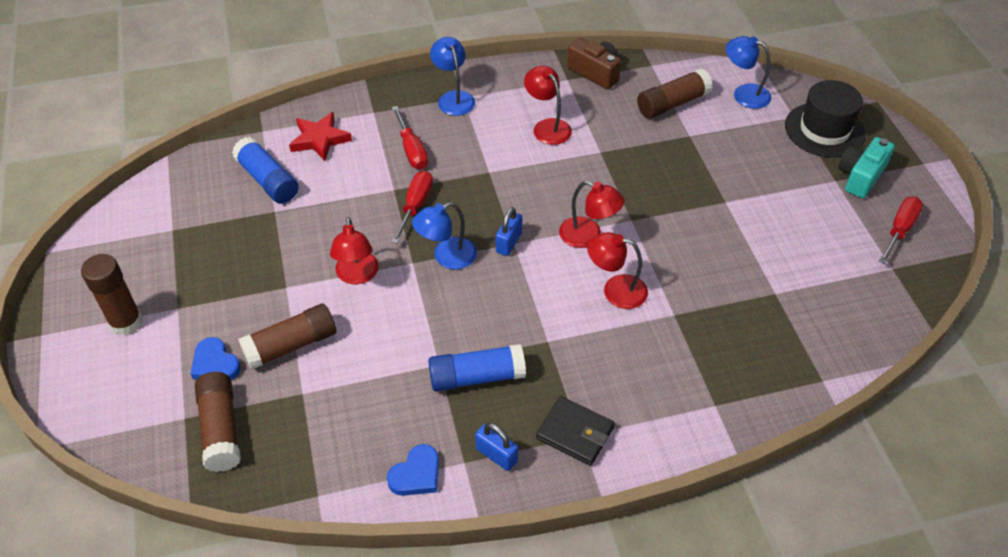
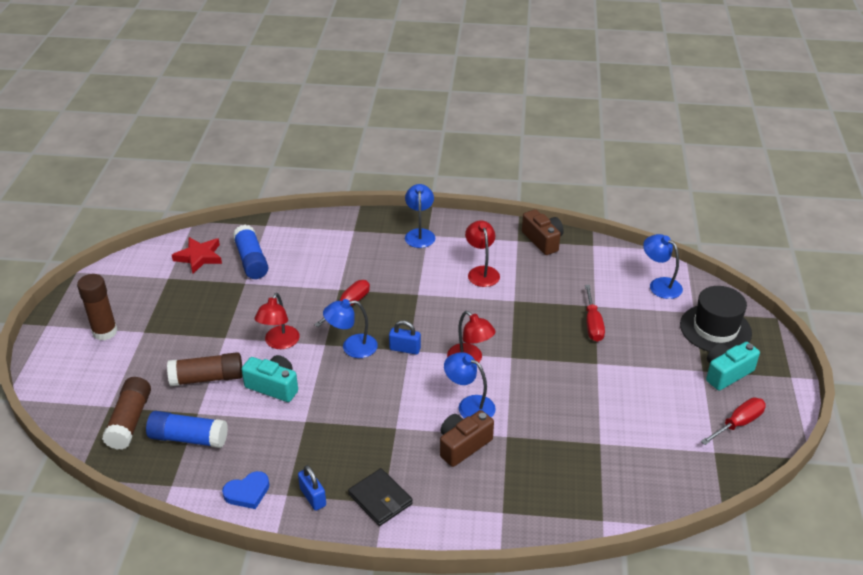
camera: 20 degrees right, 10 degrees down
blue heart [191,337,241,380] -> none
red star [289,112,352,161] -> red star moved to [172,237,222,274]
red screwdriver [392,106,428,169] -> red screwdriver moved to [585,285,605,342]
blue glue stick [428,344,526,392] -> blue glue stick moved to [146,411,228,448]
blue padlock [496,207,522,256] -> blue padlock turned 60 degrees clockwise [389,320,421,354]
red lamp [587,232,648,309] -> blue lamp [444,352,496,419]
brown glue stick [637,68,713,119] -> none
none -> turquoise camera [241,355,298,402]
none -> brown camera [440,410,494,467]

